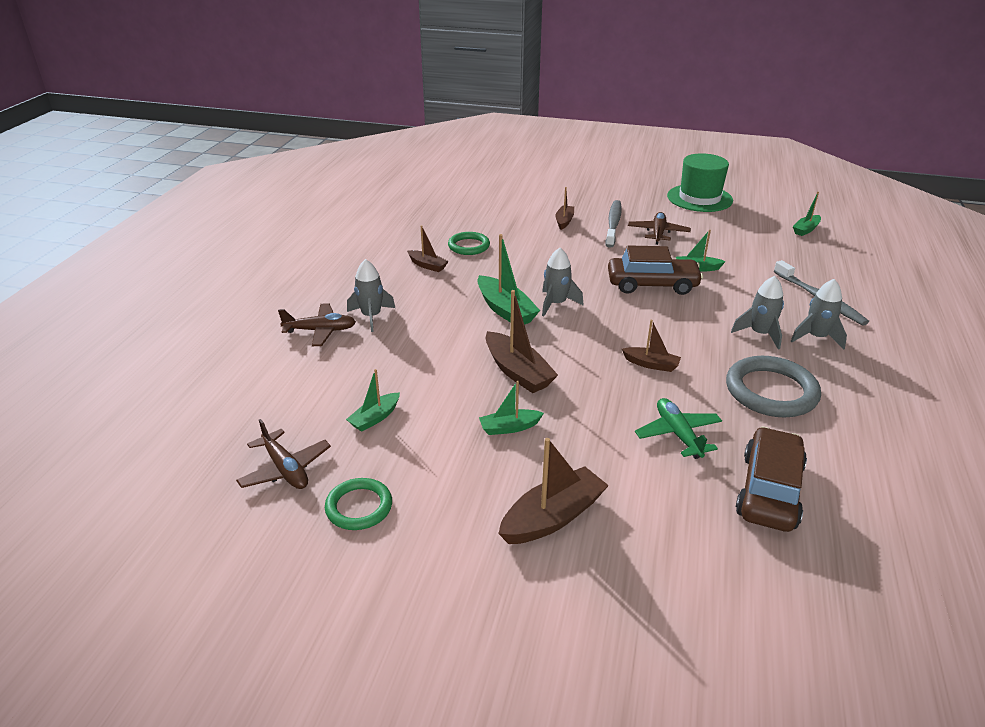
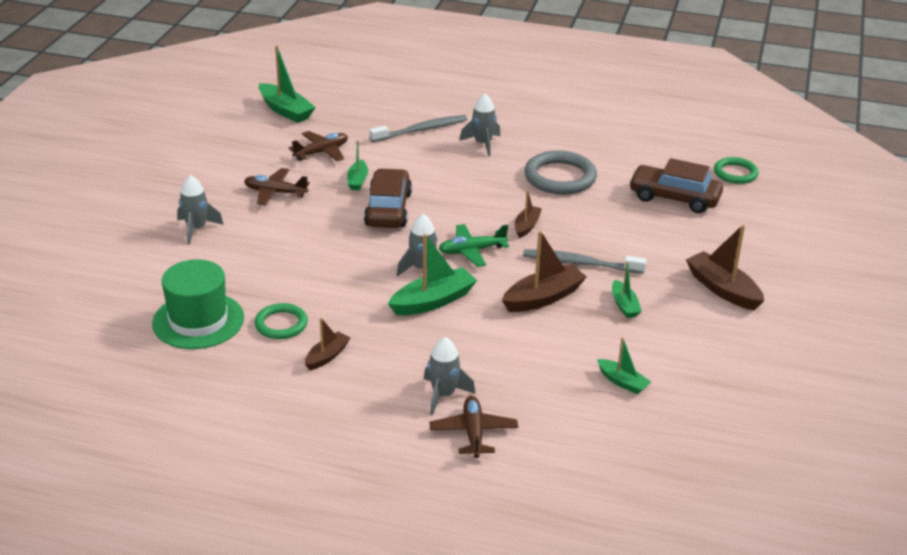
camera: 90 degrees left, 0 degrees up
brown plane [236,419,331,489] -> brown plane moved to [289,131,348,161]
green ring [325,478,392,530] -> green ring moved to [714,157,759,184]
brown boat [555,187,574,230] -> none
grey toothbrush [606,200,622,248] -> grey toothbrush moved to [523,249,646,274]
green plane [635,398,722,459] -> green plane moved to [439,224,509,267]
green hat [667,153,733,212] -> green hat moved to [152,259,244,349]
grey rocket [731,276,784,350] -> grey rocket moved to [177,175,224,245]
green boat [793,192,821,236] -> green boat [259,45,316,123], size x1.70

